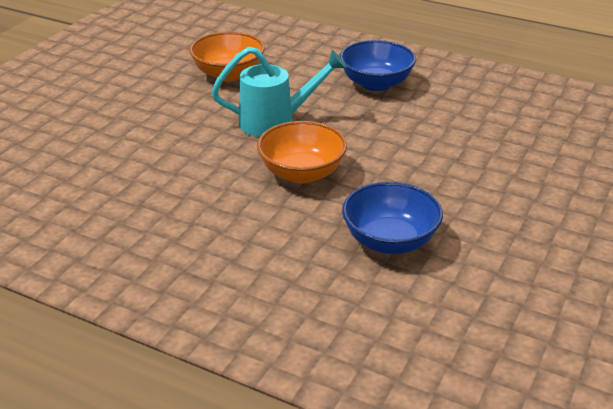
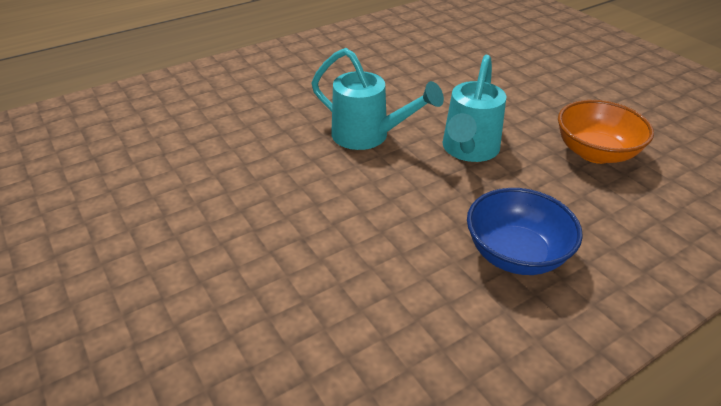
camera: 120 degrees right, 5 degrees up
orange bowl [257,121,347,184] -> turquoise watering can [312,48,444,150]
blue bowl [342,182,443,254] -> none

